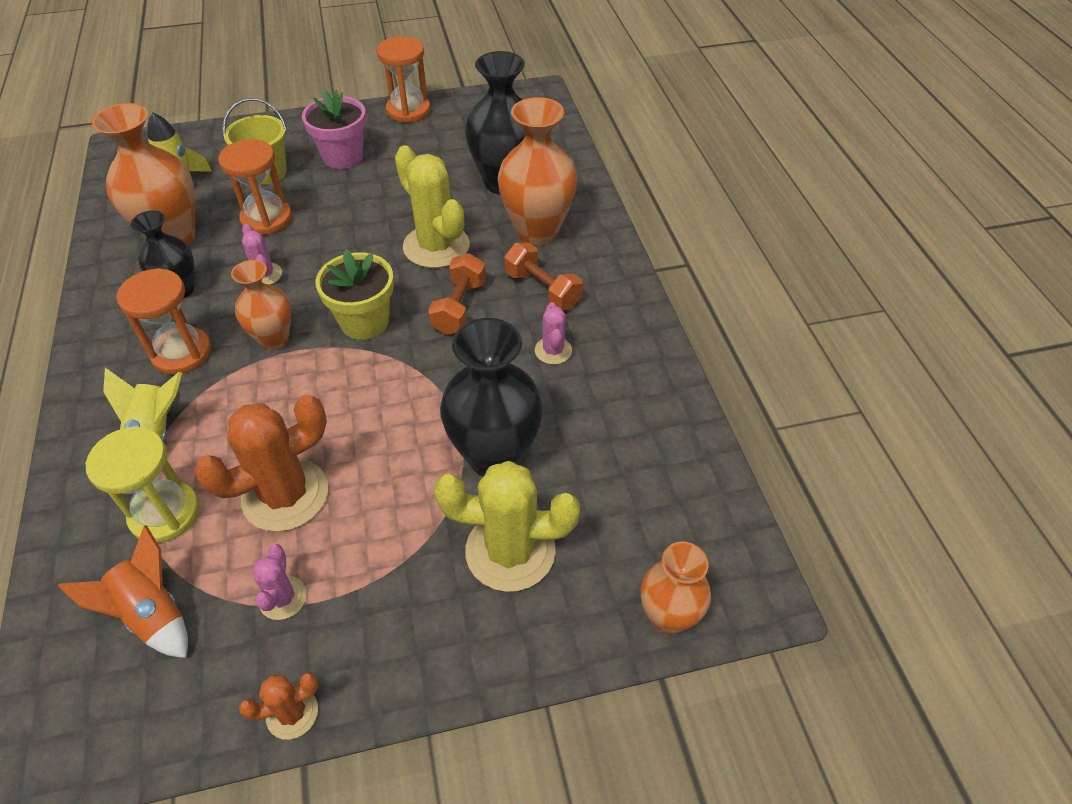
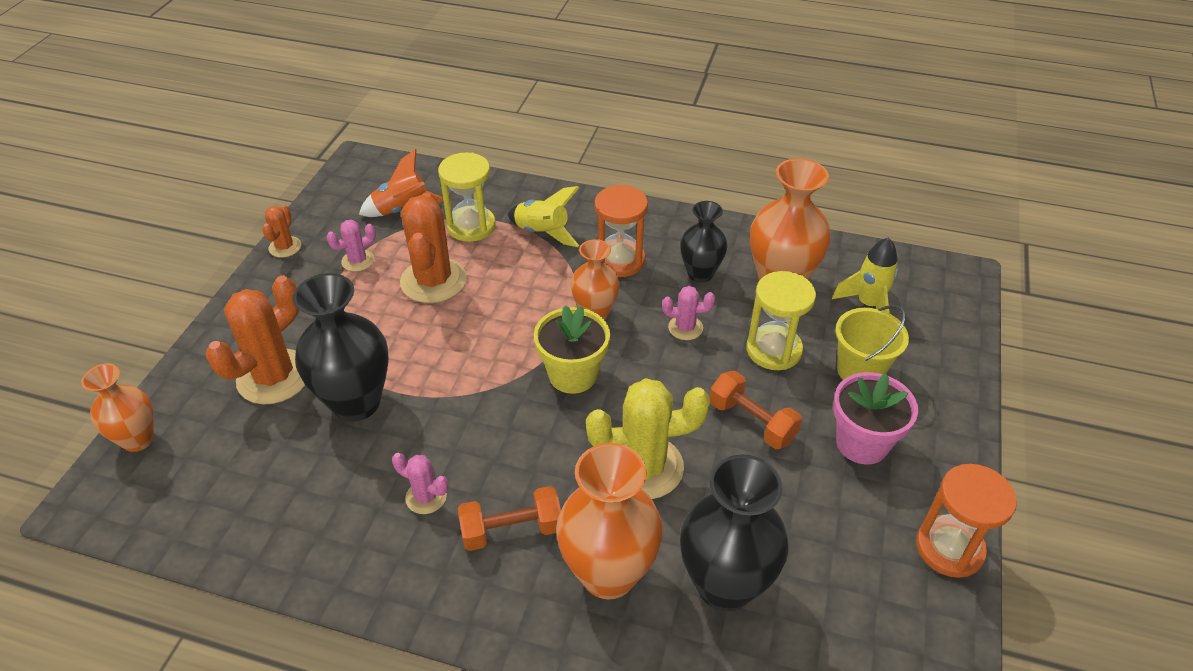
camera: 120 degrees right, 5 degrees down
orange hourglass [218,139,292,235] -> yellow hourglass [746,271,816,370]
pink cactus [252,544,306,620] -> pink cactus turned 60 degrees counterclockwise [326,220,376,272]
orange dumbbell [428,253,486,335] -> orange dumbbell moved to [709,371,802,449]
yellow cactus [434,461,580,592] -> orange cactus [206,276,306,404]

